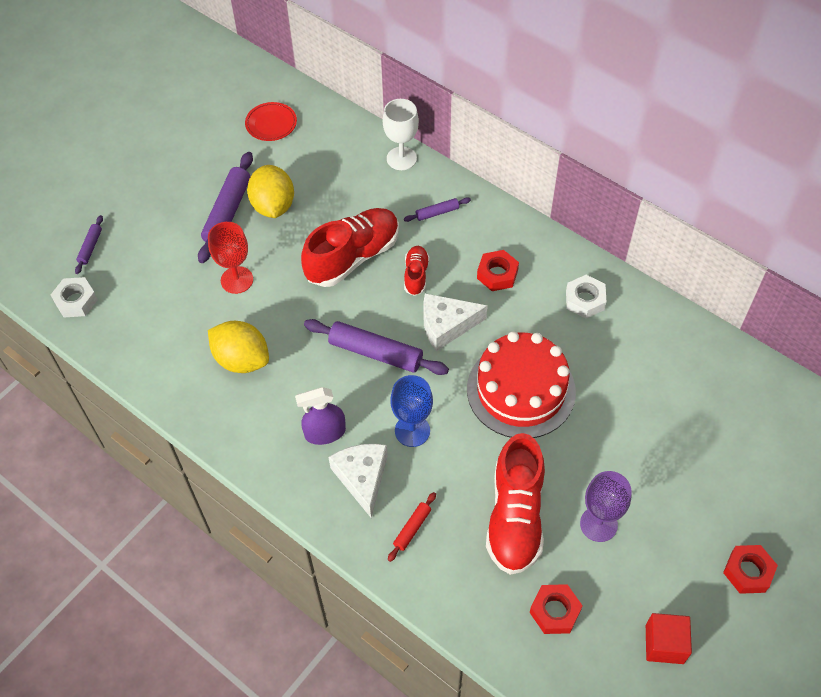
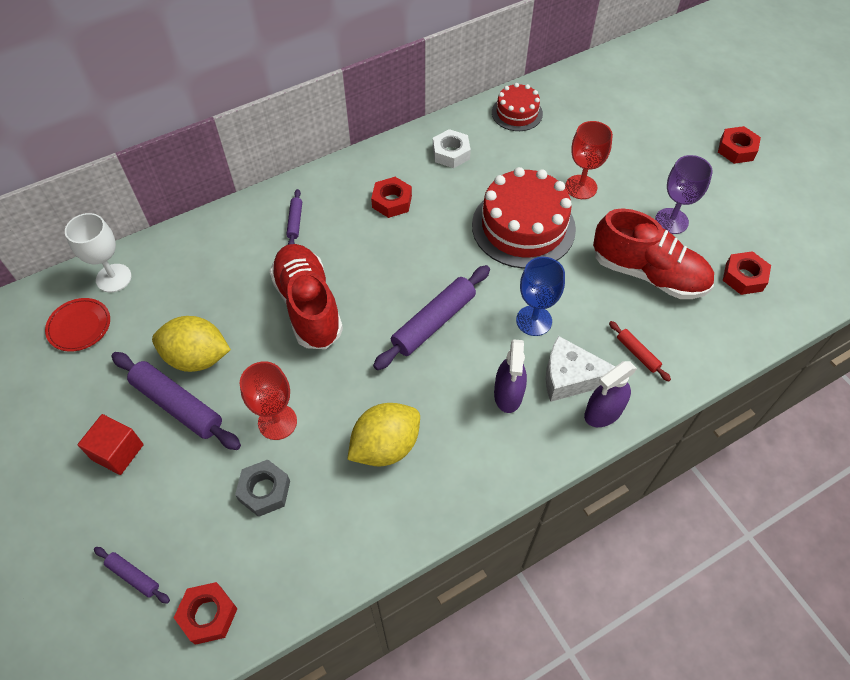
camera: 70 degrees left, 0 degrees up
white nut [51,277,98,317] -> red nut [174,582,238,645]
white goblet [383,99,419,170] -> white goblet moved to [65,213,132,292]
red shoe [404,246,429,296] -> none
white cheese [423,293,488,351] -> none
red cube [646,613,692,664] -> red cube moved to [78,414,144,475]
none -> grey nut [235,460,290,517]
none -> red cake [492,83,543,131]
none -> red goblet [565,121,613,199]
none -> purple spray bottle [584,361,637,427]

